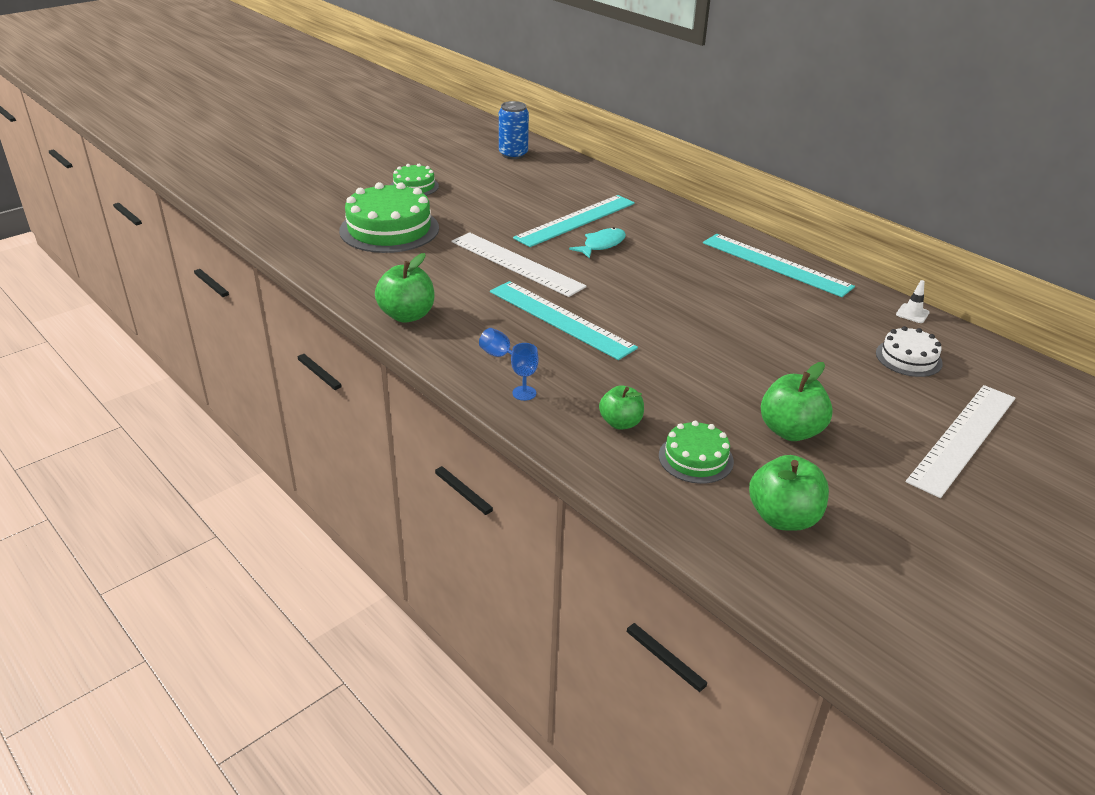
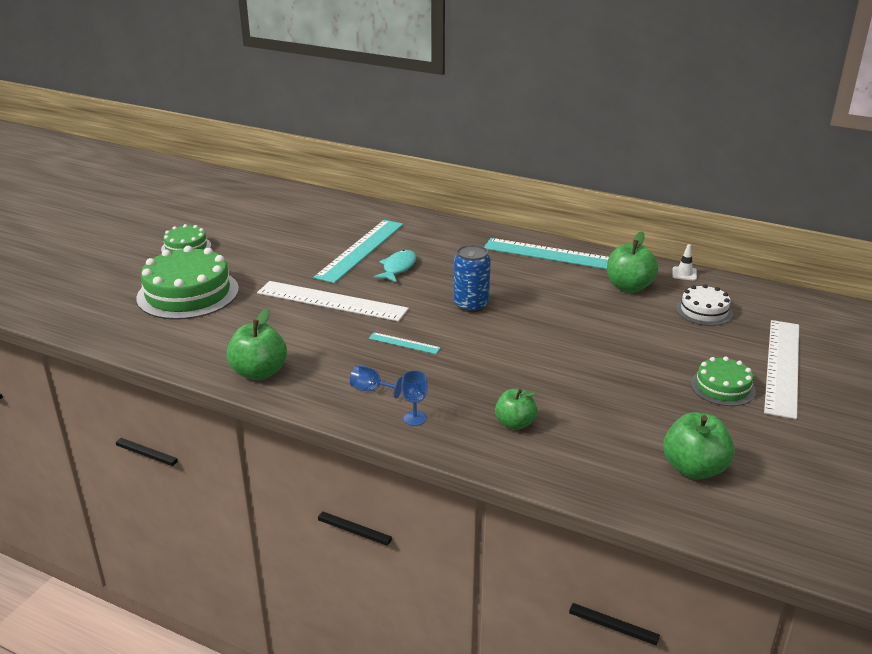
camera: 20 degrees left, 5 degrees down
turquoise ruler [490,281,638,360] -> turquoise ruler [369,332,441,354], size x0.44
blue can [499,101,529,159] -> blue can moved to [454,244,491,312]
green cake [659,421,734,484] -> green cake moved to [691,357,756,406]
green apple [761,362,833,441] -> green apple moved to [607,232,659,293]

